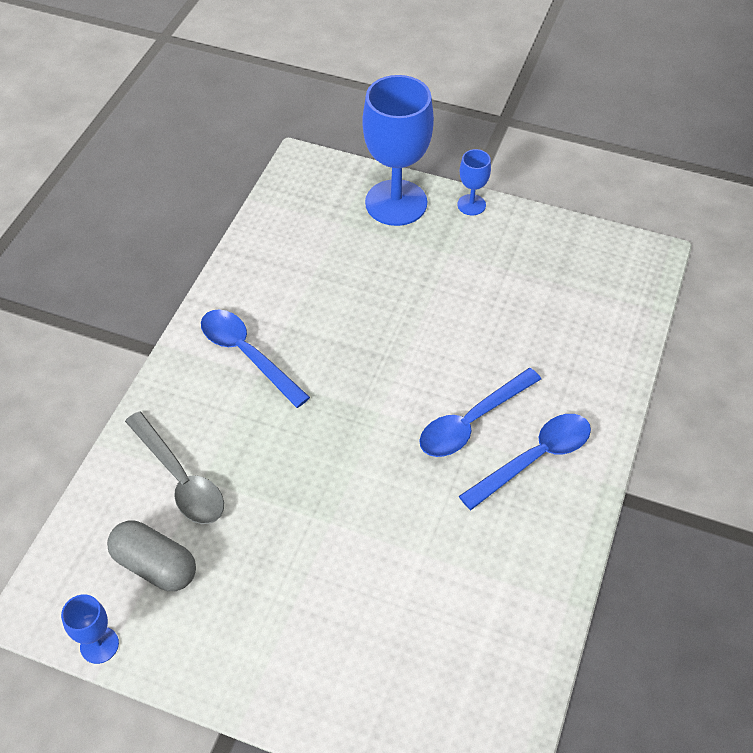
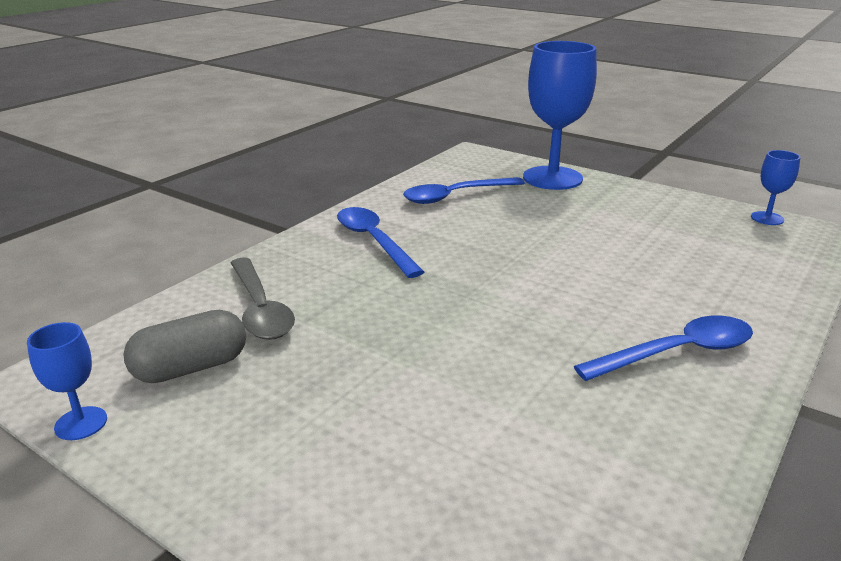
camera: 15 degrees right, 25 degrees down
grey capsule [107,521,196,591] -> grey capsule turned 75 degrees counterclockwise [123,310,246,383]
blue spoon [419,368,541,457] -> blue spoon moved to [403,177,525,204]
blue goblet [457,149,491,215] -> blue goblet moved to [751,150,800,225]

